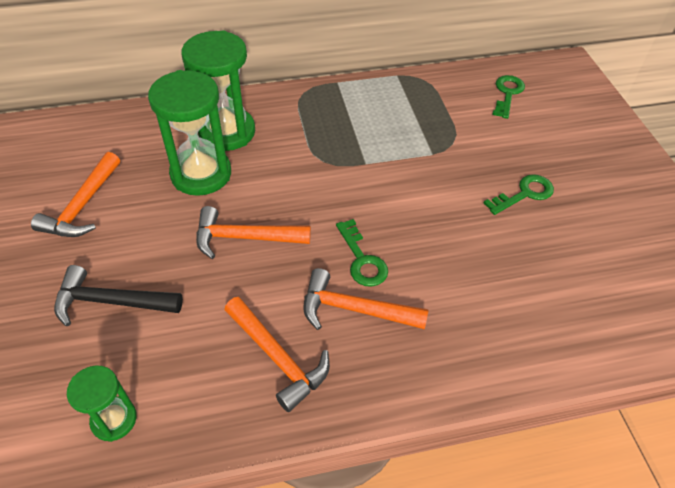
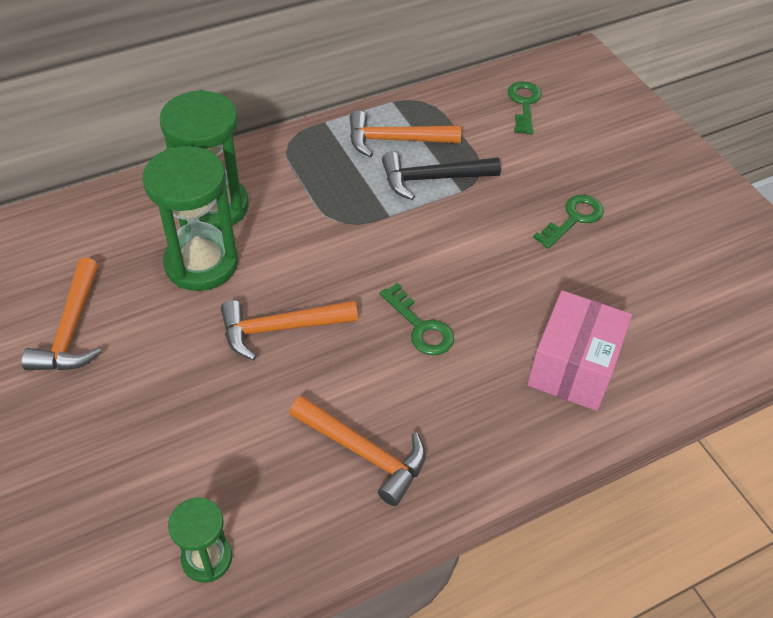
camera: 15 degrees left, 0 degrees up
black hammer [54,265,183,326] -> black hammer moved to [382,152,501,200]
orange hammer [303,268,429,330] -> orange hammer moved to [350,110,461,157]
none -> pink box [527,290,632,411]

